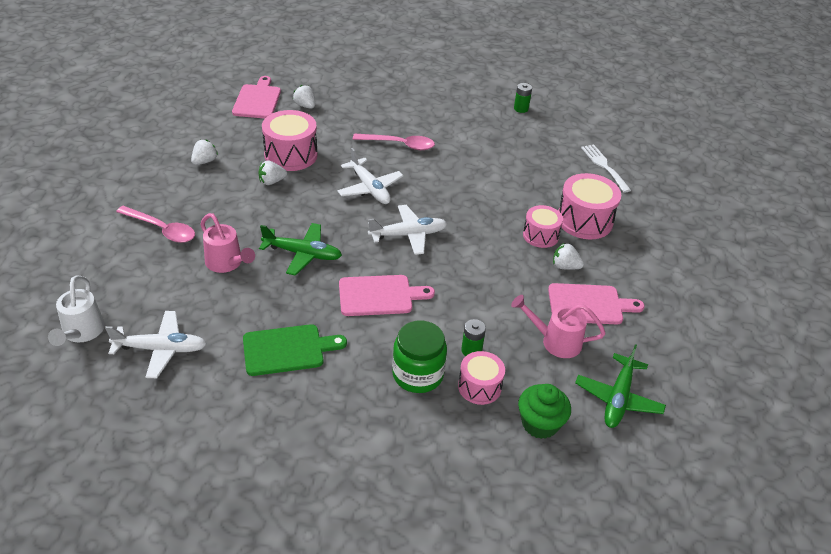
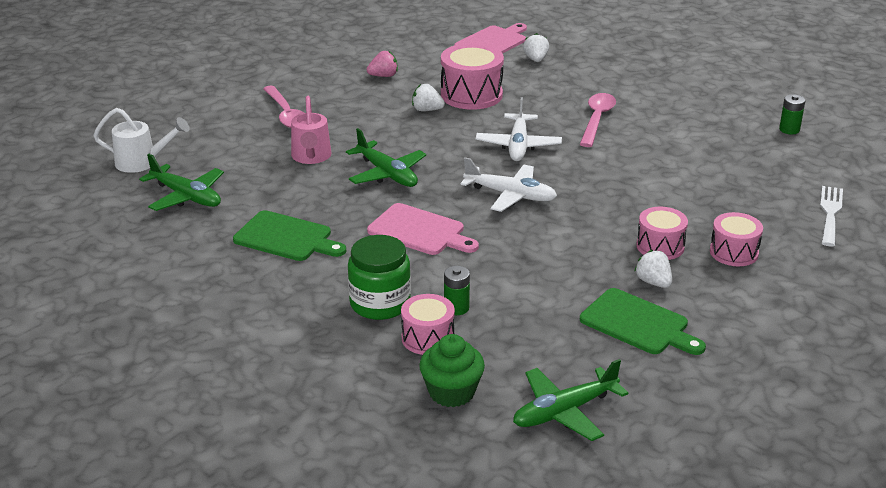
camera: 40 degrees right, 10 degrees down
white watering can [48,275,105,346] -> white watering can turned 120 degrees counterclockwise [93,108,190,173]
white plane [105,311,207,378] -> green plane [139,154,224,211]
white strawberry [191,139,218,165] -> pink strawberry [367,51,398,77]
pink spoon [353,134,435,150] -> pink spoon turned 120 degrees counterclockwise [580,93,616,147]
pink watering can [511,295,606,358] -> none
pink cutting board [548,283,645,324] -> green cutting board [580,288,706,355]
pink drum [558,173,621,239] -> pink drum [710,212,763,266], size x0.63

